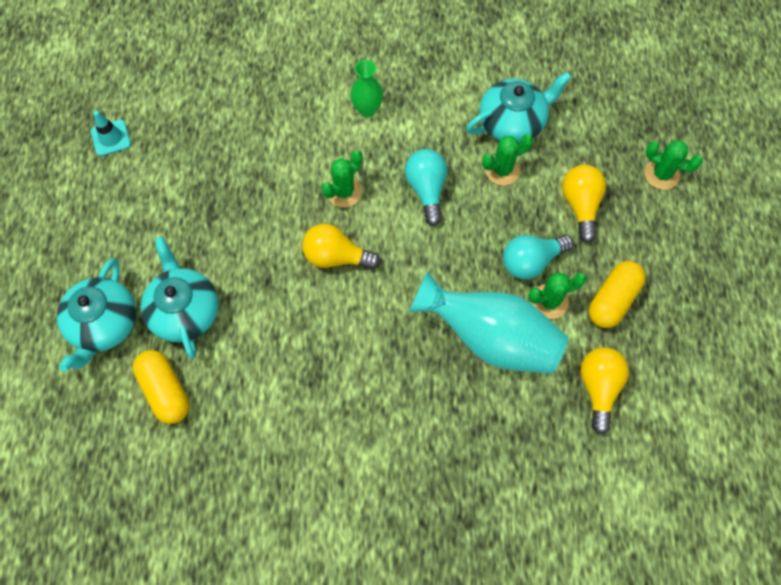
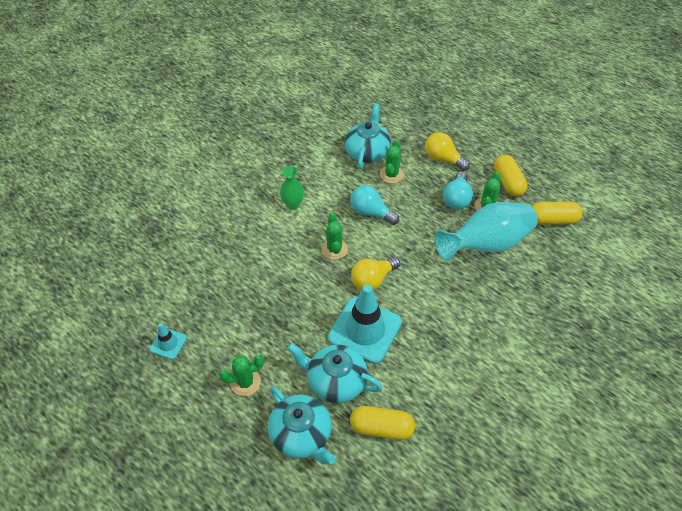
camera: 50 degrees left, 15 degrees down
yellow light bulb [580,347,629,434] -> yellow capsule [532,201,583,225]
green cactus [645,140,703,190] -> green cactus moved to [219,355,264,396]
none -> turquoise traffic cone [328,284,402,364]

